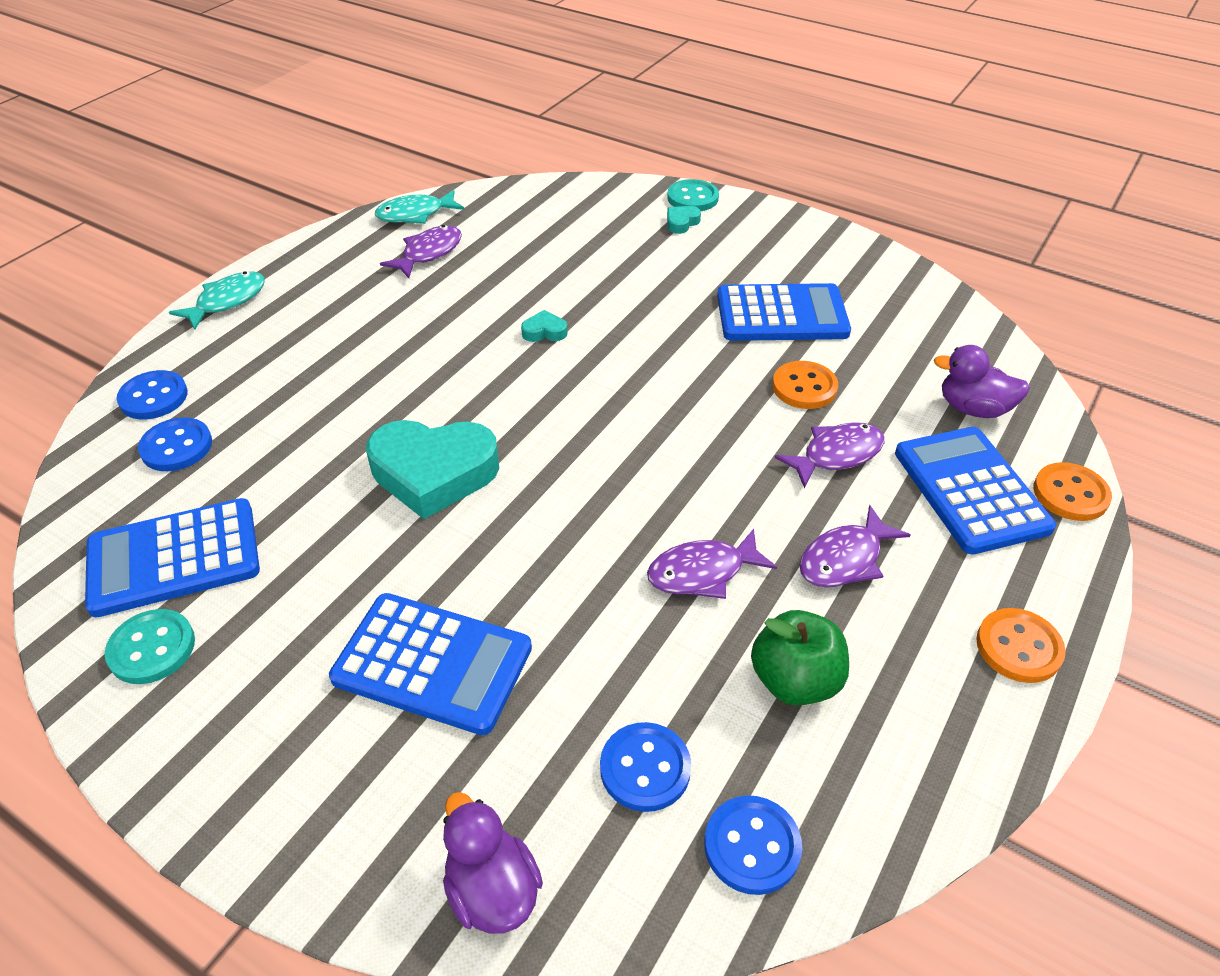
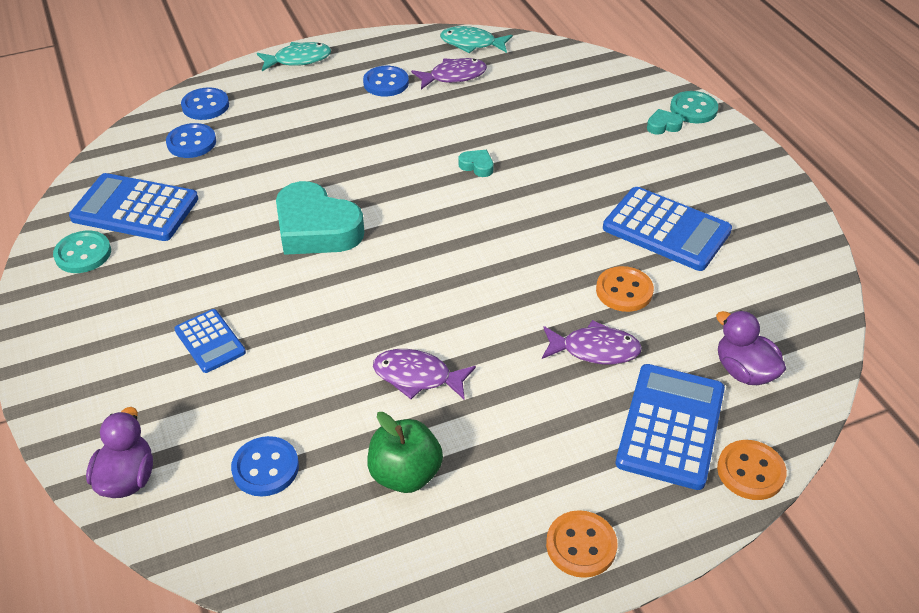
camera: 35 degrees right, 0 degrees up
blue calculator [329,593,532,735] -> blue calculator [174,309,246,373], size x0.57
blue button [704,796,802,895] -> blue button moved to [363,66,409,96]
purple fish [799,505,910,588] -> none

